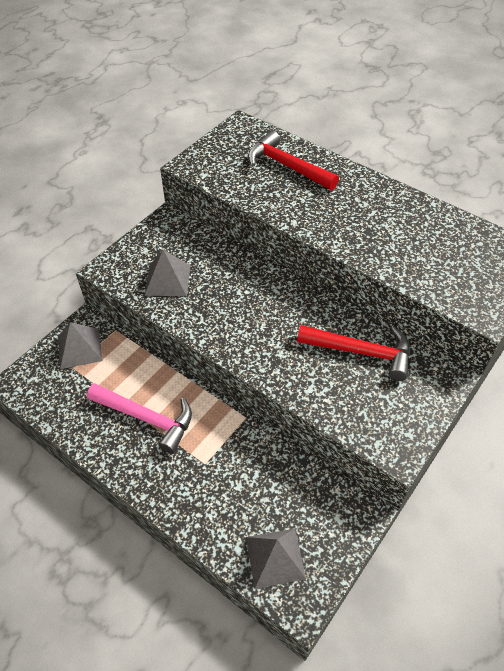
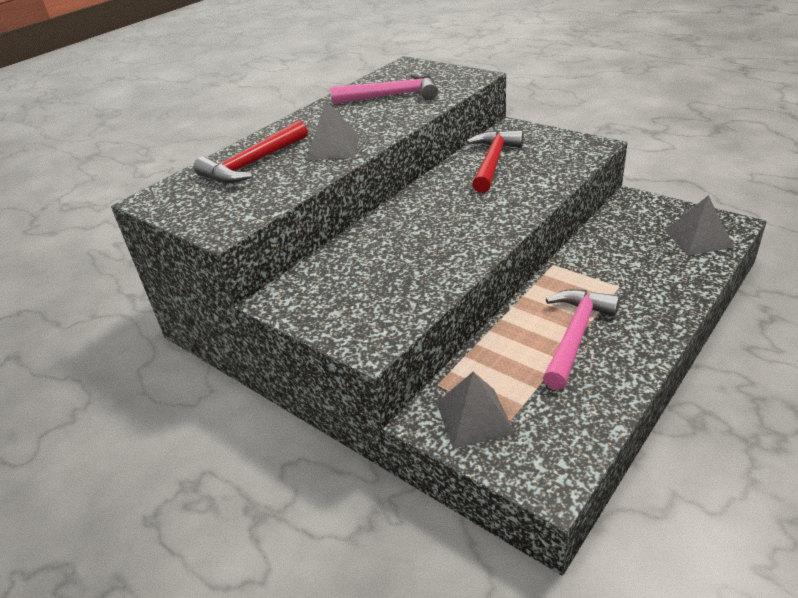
camera: 85 degrees left, 15 degrees down
grey pyramid [145,250,190,296] -> grey pyramid moved to [307,100,360,160]
none -> pink hammer [331,73,438,104]

